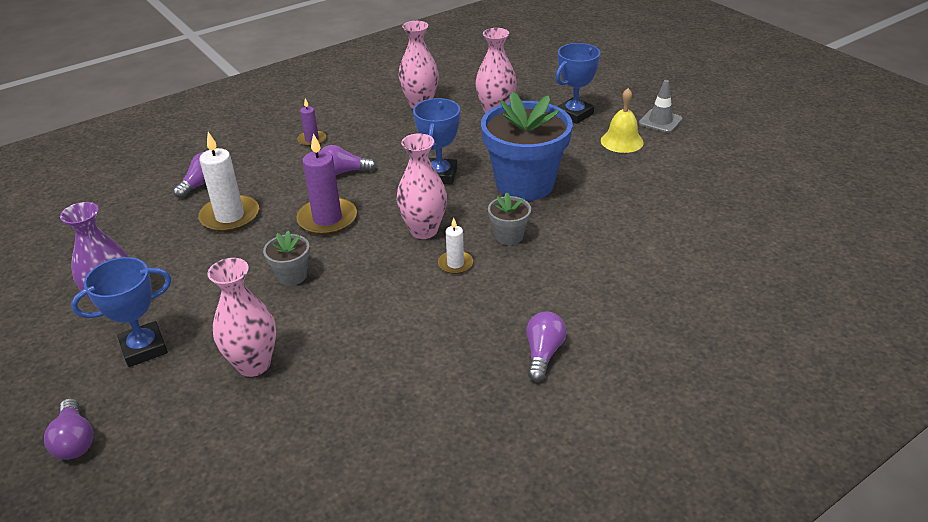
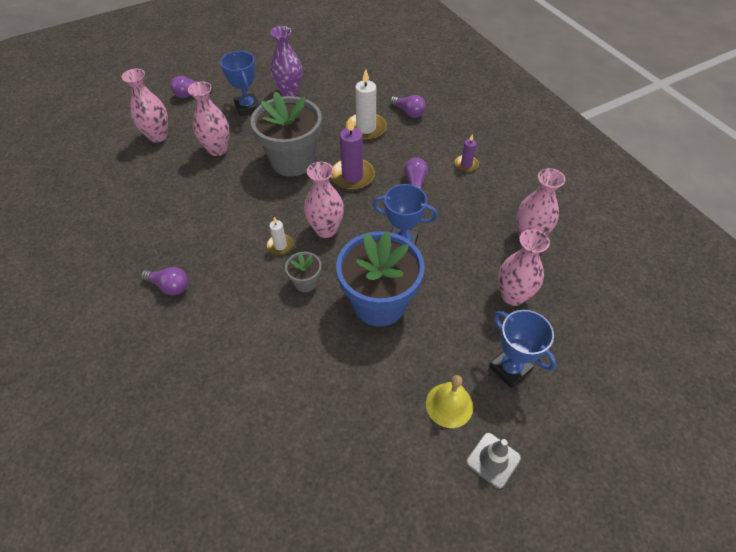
camera: 95 degrees right, 15 degrees up
grey flower pot [263,231,310,286] -> grey flower pot [251,92,322,177], size x2.22
none -> pink vase [121,69,168,143]

